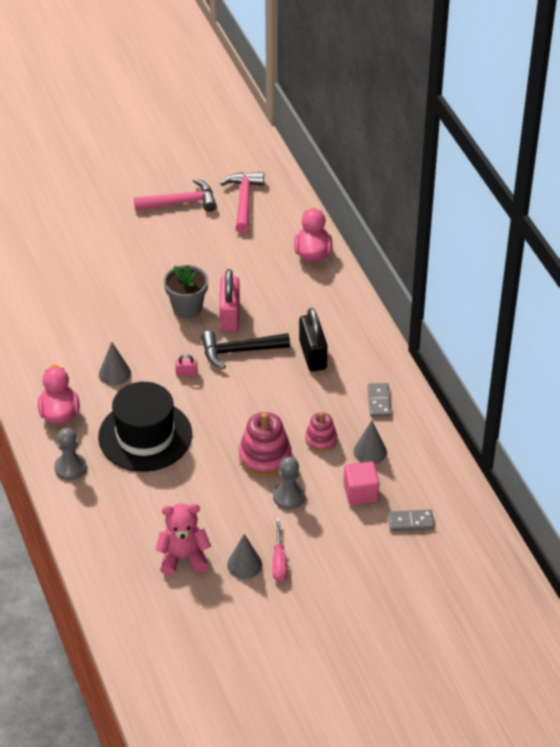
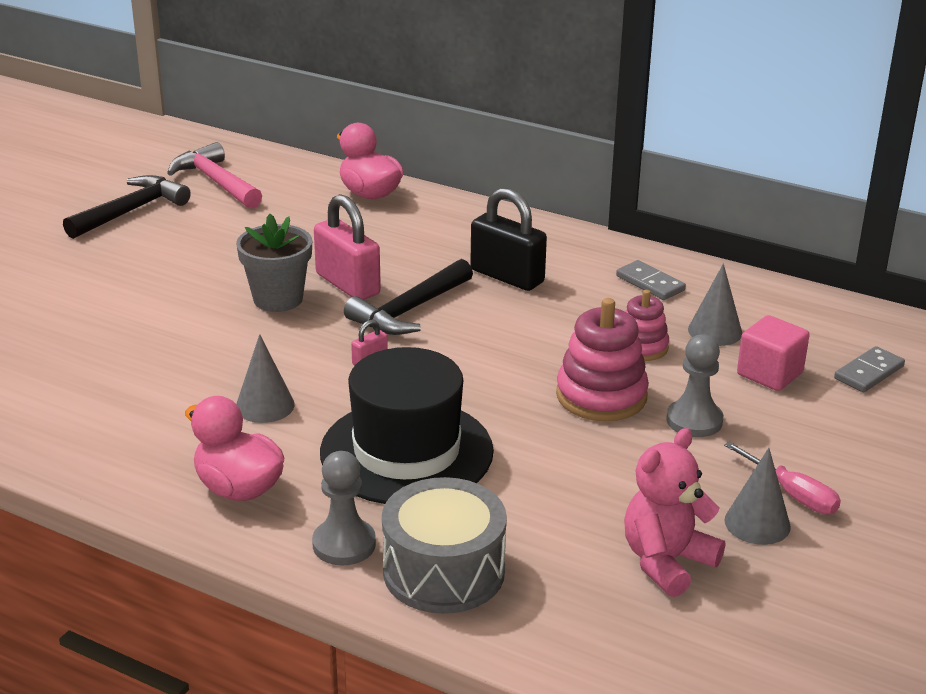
camera: 40 degrees left, 15 degrees down
pink hammer [134,179,217,212] -> black hammer [63,175,191,239]
none -> grey drum [382,477,507,614]

